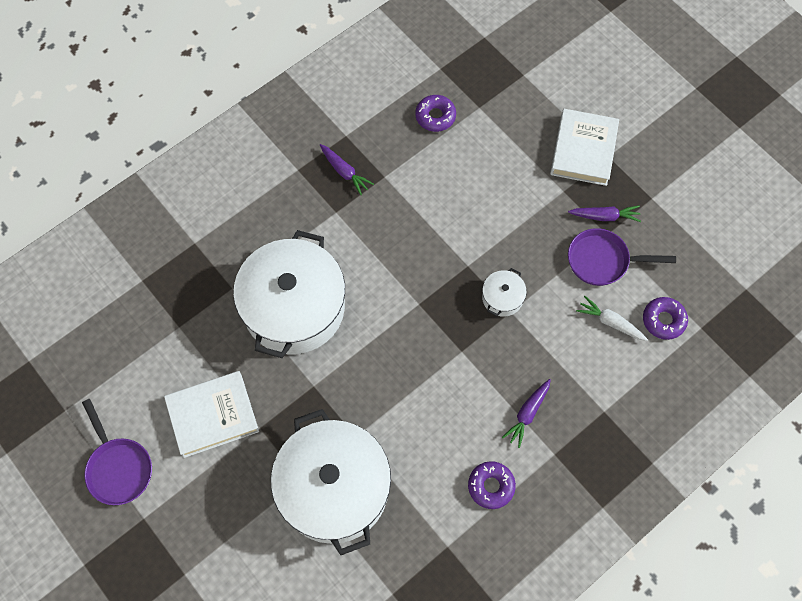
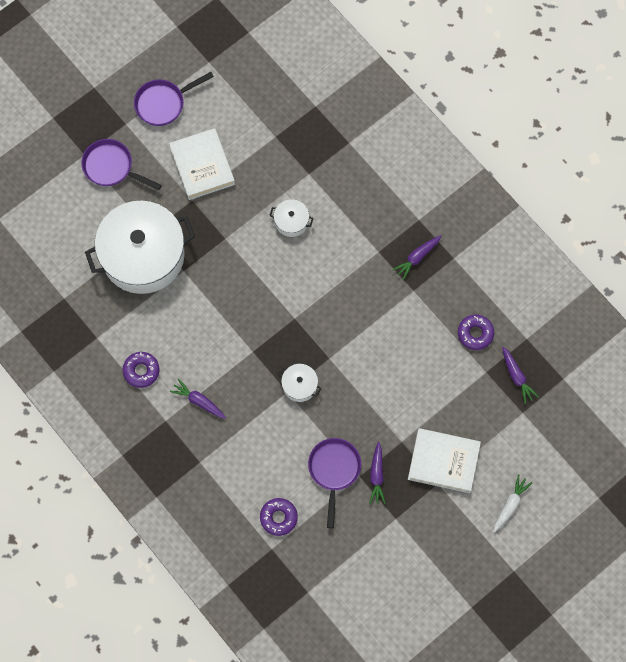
camera: 90 degrees right, 5 degrees up
white pot [233,230,345,358] -> white pot [269,199,314,237], size x0.41
white carrot [576,296,648,341] -> white carrot moved to [493,474,532,533]
none -> purple pan [81,139,162,190]
none -> purple carrot [502,346,539,404]

